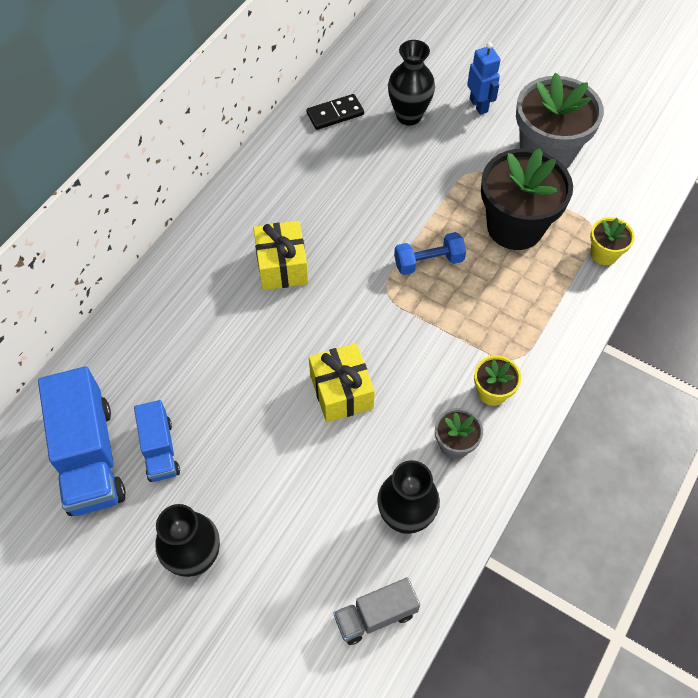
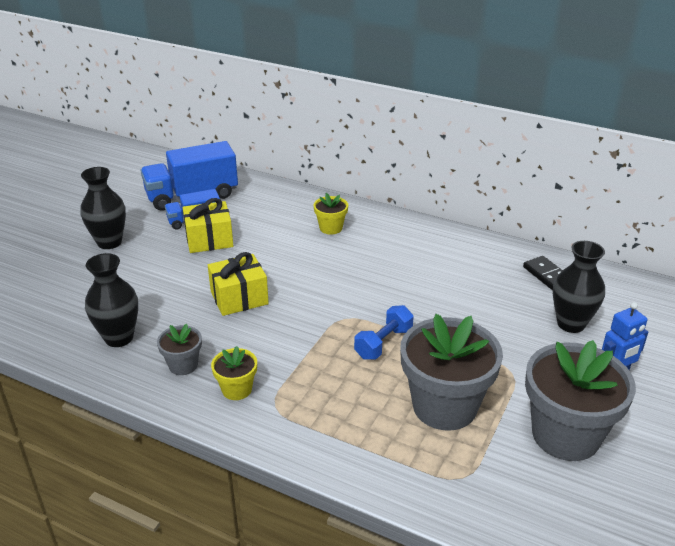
camera: 85 degrees right, 25 degrees down
yellow gift [253,221,308,290] -> yellow gift moved to [183,198,233,253]
grey truck [333,577,420,645] -> none
blue dumbbell [394,232,466,275] -> blue dumbbell turned 60 degrees clockwise [354,305,414,359]
black flower pot [481,148,573,250] -> grey flower pot [400,314,503,431]
yellow flower pot [590,217,635,265] -> yellow flower pot moved to [314,193,348,235]

